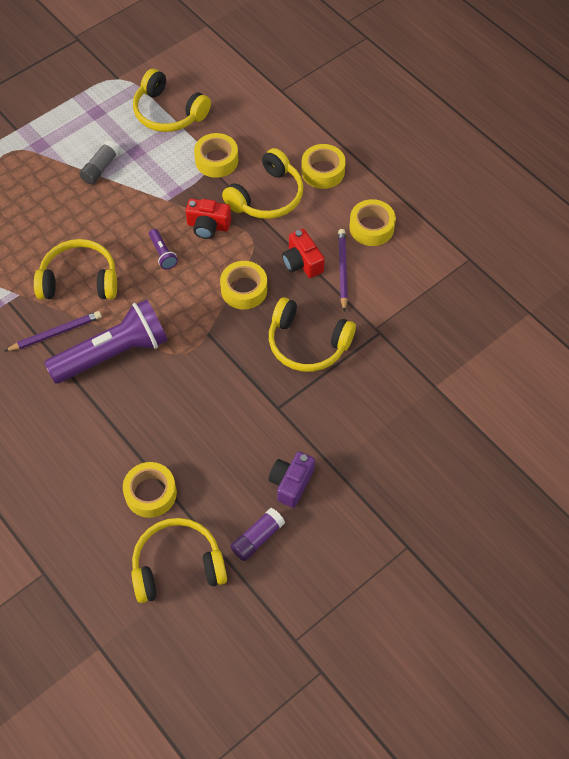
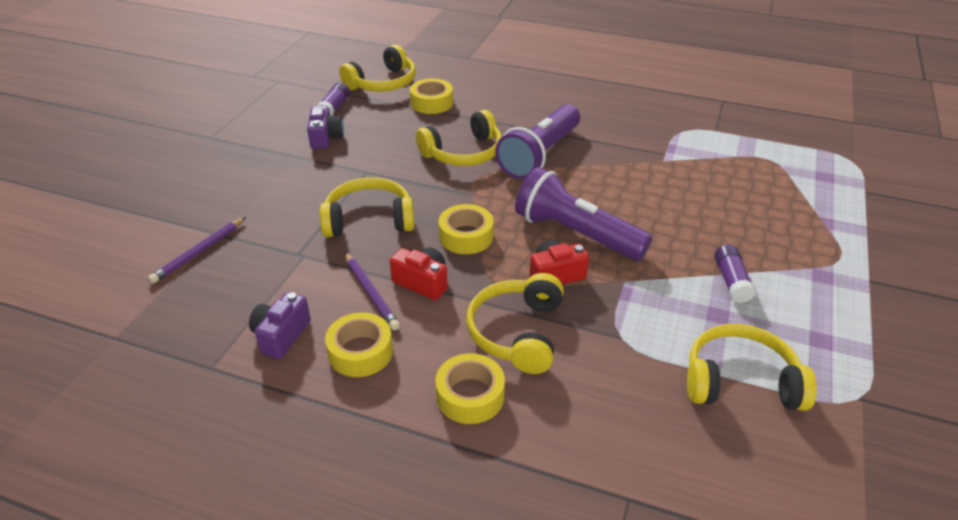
camera: 150 degrees right, 20 degrees down
purple pencil [5,311,102,351] -> purple pencil moved to [148,217,246,284]
yellow headphones [34,239,117,300] -> yellow headphones moved to [416,110,502,166]
grey glue stick [79,140,120,185] -> purple glue stick [714,244,756,303]
purple flashlight [149,229,178,269] -> purple flashlight [515,167,652,261], size x2.45
yellow tape [194,133,238,178] -> none
none -> purple camera [249,292,311,359]

